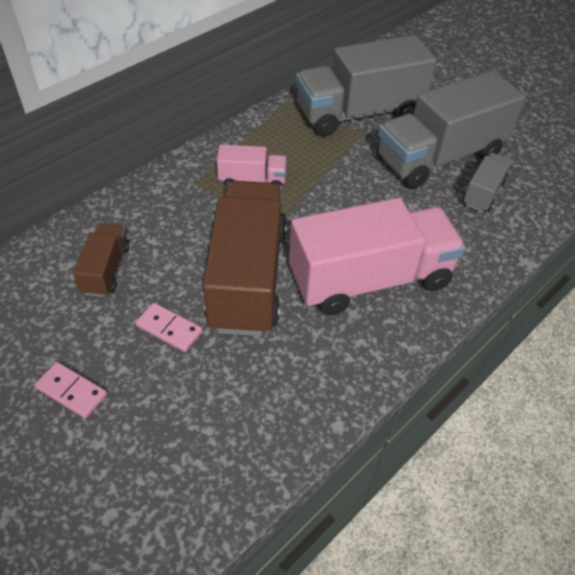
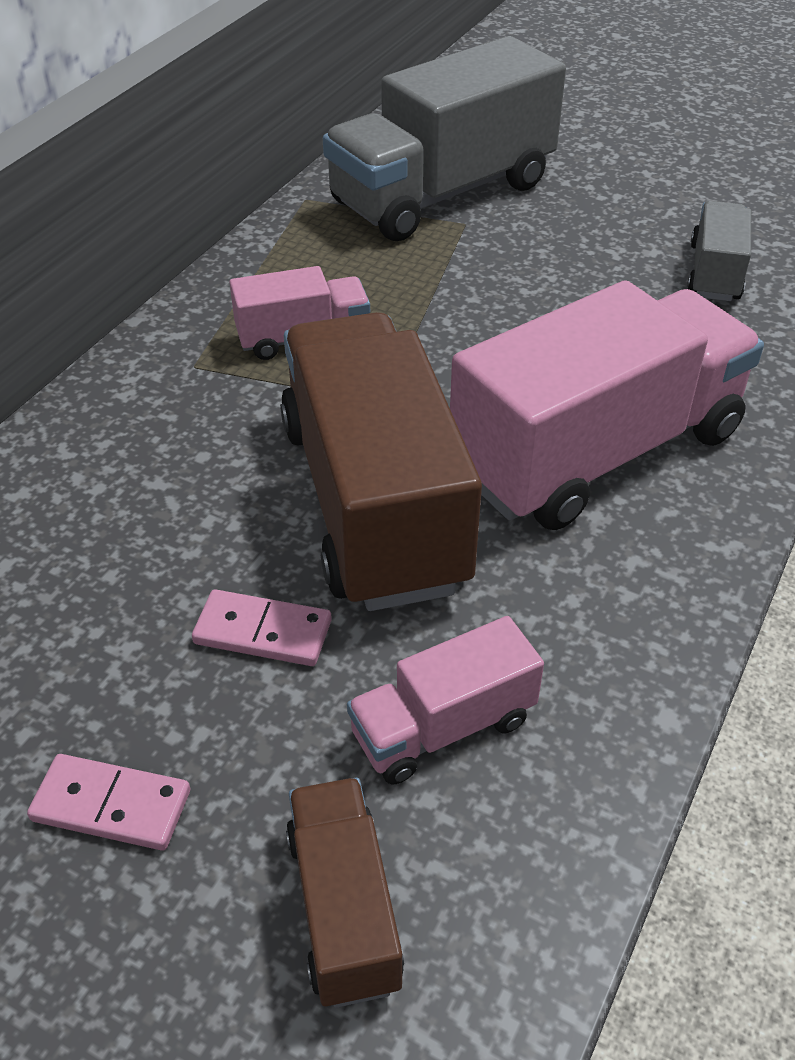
camera: 15 degrees left, 5 degrees down
brown truck [73,224,129,297] -> brown truck moved to [286,778,404,1008]
grey truck [377,71,526,189] -> none
none -> pink truck [347,616,544,785]

